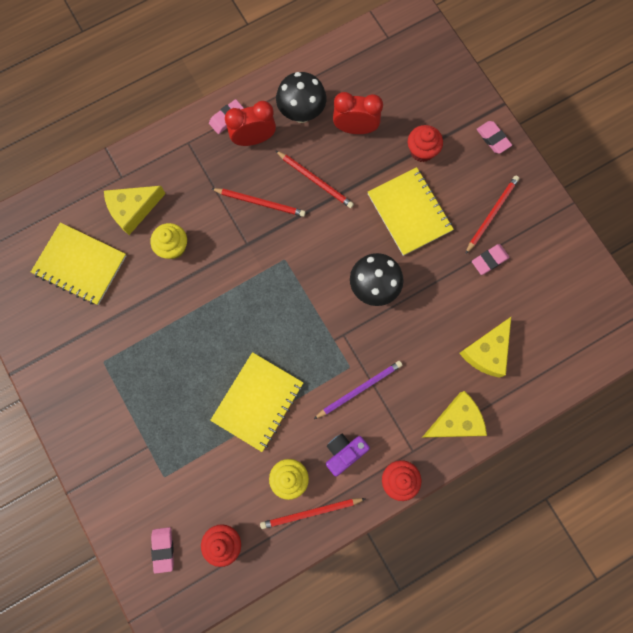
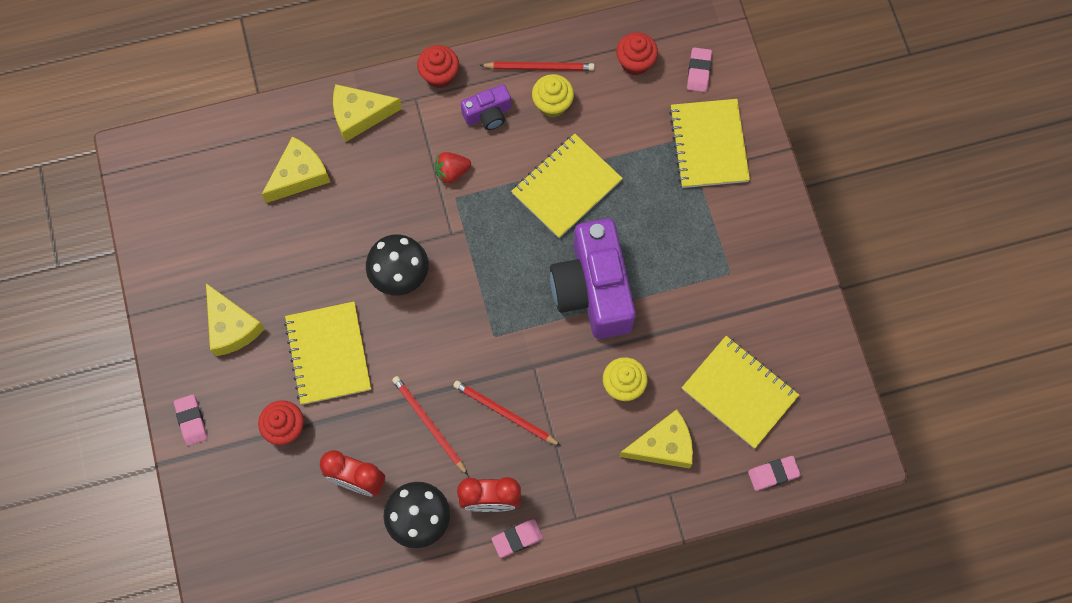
camera: 165 degrees left, 5 degrees down
purple pencil [314,361,402,419] -> red strawberry [435,152,471,184]
red pencil [466,176,519,254] -> yellow cheese [206,283,265,356]
pink eraser [472,244,510,275] -> pink eraser moved to [748,456,801,491]
none -> purple camera [550,218,636,339]
none -> yellow notebook [669,99,750,188]

